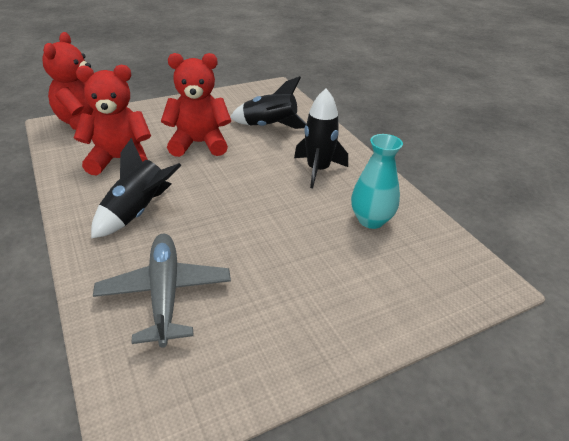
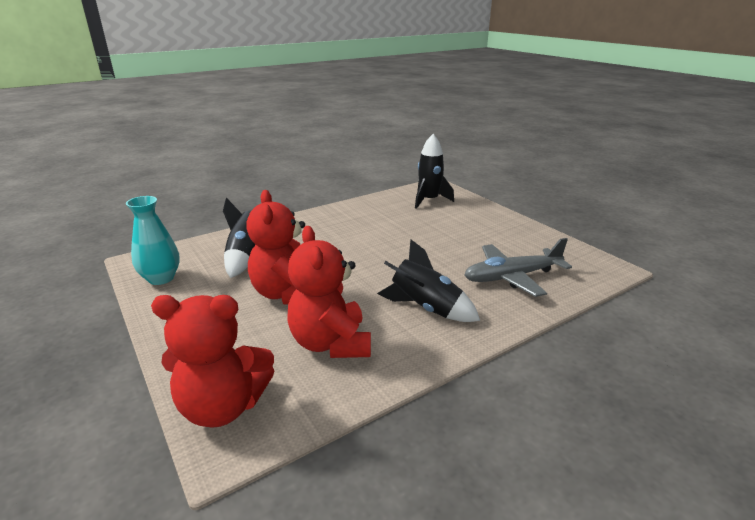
camera: 95 degrees left, 10 degrees down
black rocket [294,89,348,188] -> black rocket moved to [415,134,454,209]
turquoise vase [351,134,403,229] -> turquoise vase moved to [126,196,180,285]

